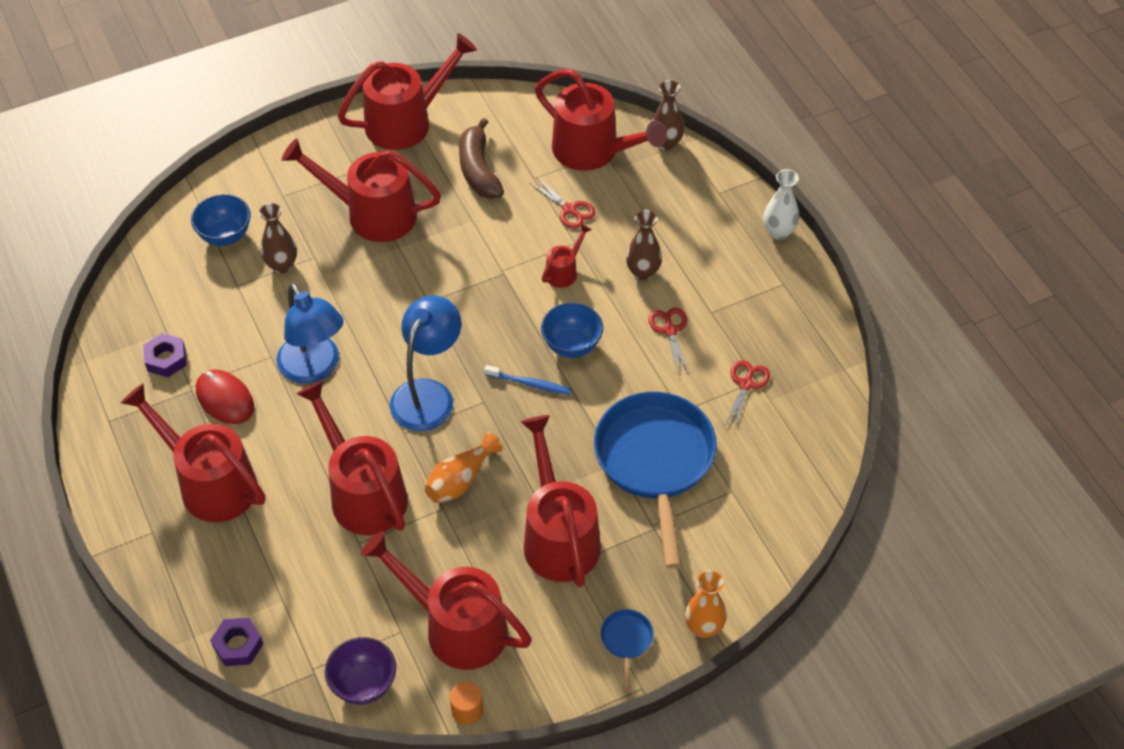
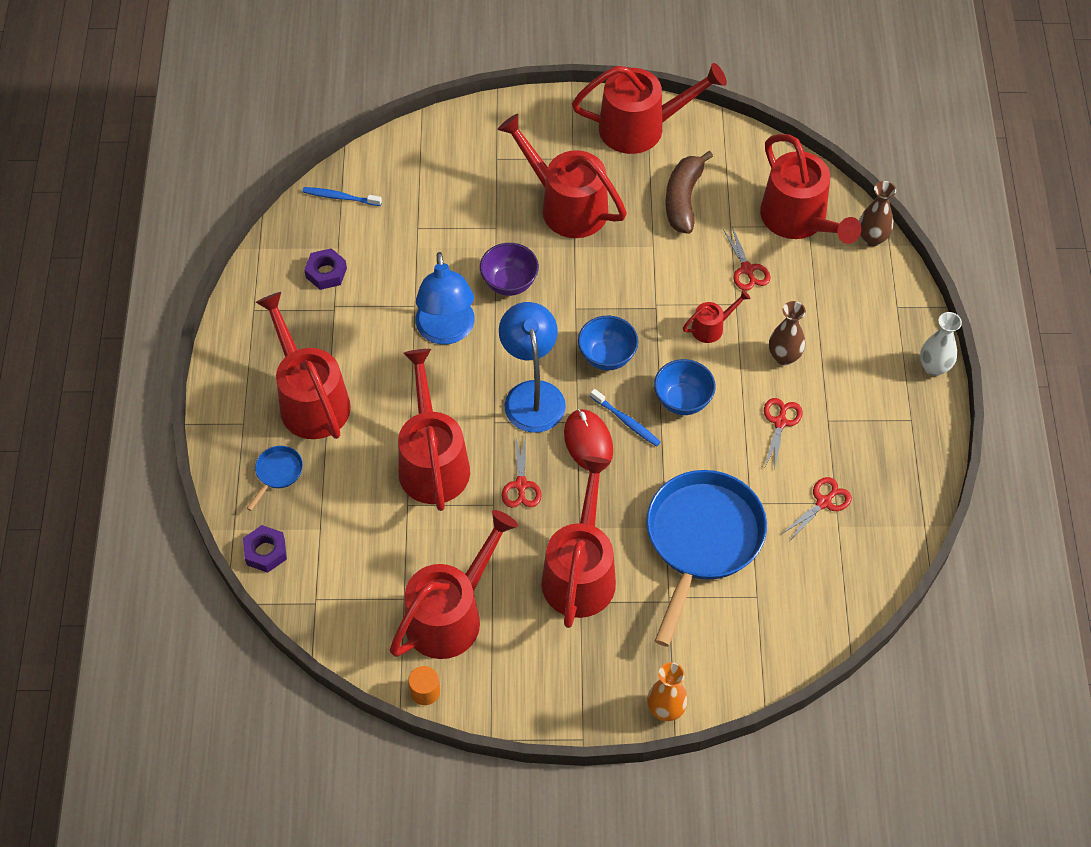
camera: 25 degrees right, 5 degrees up
blue bowl [191,194,251,246] -> blue bowl moved to [578,315,638,370]
red mouse [196,369,254,424] -> red mouse moved to [564,409,613,471]
brown vase [259,203,297,273] -> none
purple bowl [325,637,396,705] -> purple bowl moved to [480,243,539,296]
red watering can [361,532,532,670] -> red watering can turned 75 degrees clockwise [390,510,518,659]
blue lamp [390,295,461,431] -> blue lamp turned 60 degrees counterclockwise [499,302,566,433]
orange vase [424,432,503,503] -> red scissors [502,436,542,508]
blue pan [601,609,654,691] -> blue pan moved to [247,446,303,511]
none -> blue toothbrush [302,187,382,206]

